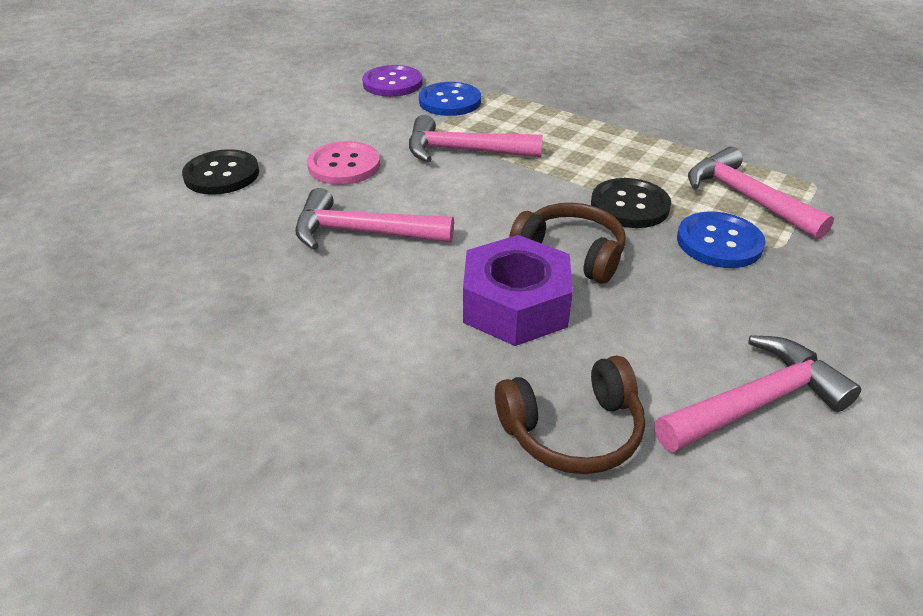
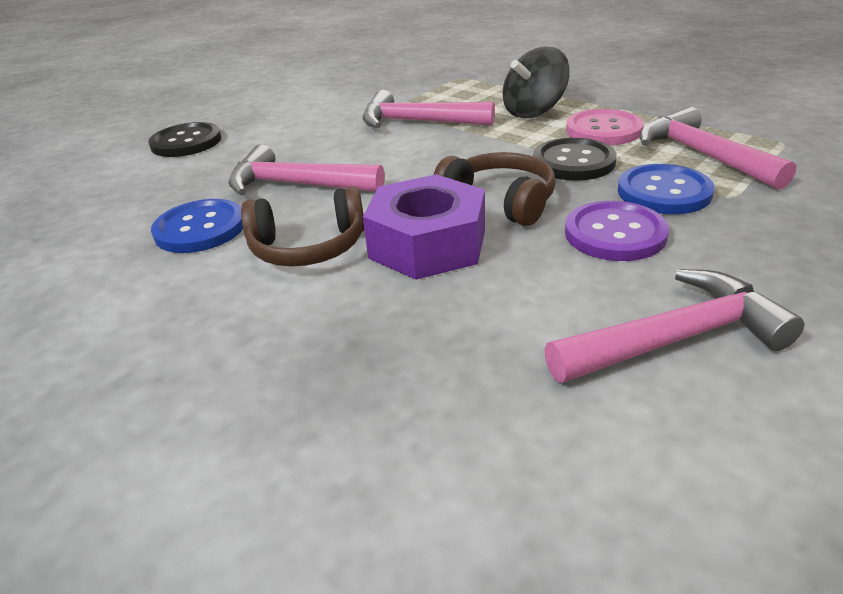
camera: 10 degrees right, 5 degrees down
pink button [307,141,380,185] -> pink button moved to [566,109,644,145]
purple button [362,65,422,97] -> purple button moved to [565,201,669,261]
blue button [419,82,481,116] -> blue button moved to [151,199,243,253]
brown headphones [495,355,645,474] -> brown headphones moved to [241,186,364,266]
none -> black spinning top [503,47,570,118]

